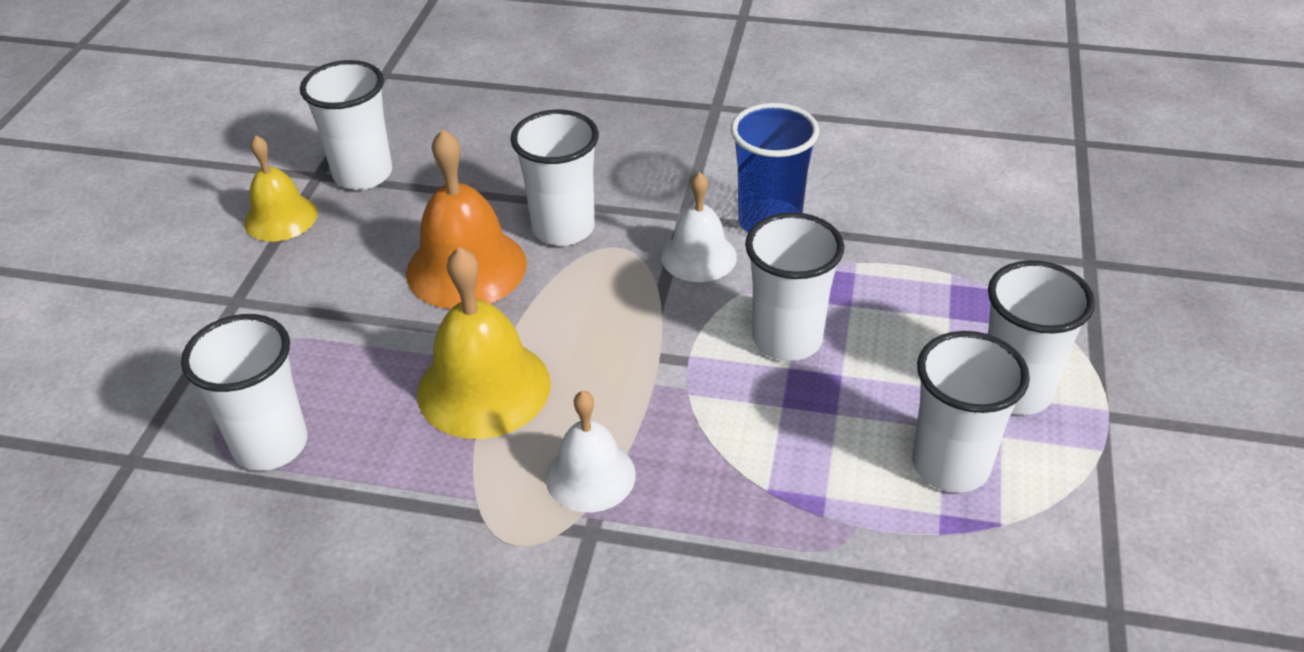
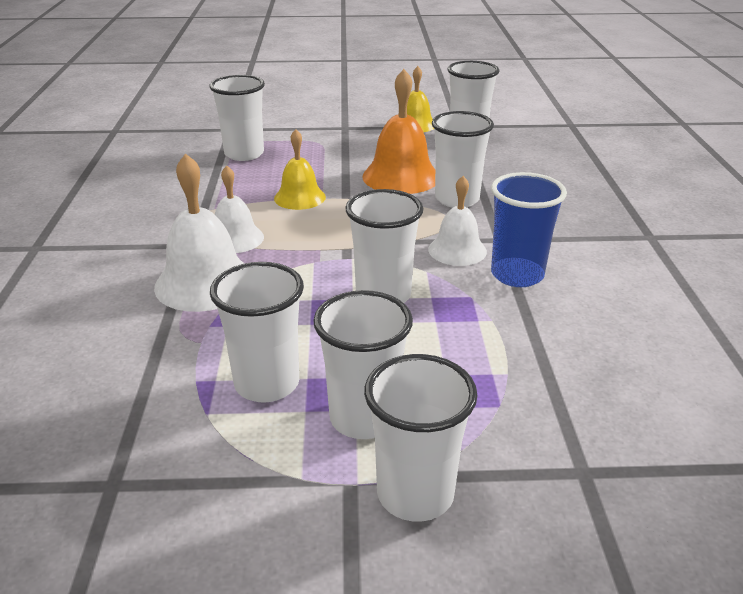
camera: 75 degrees right, 10 degrees down
yellow bell [417,247,551,439] -> yellow bell [274,129,326,210], size x0.63
none -> white bell [154,153,245,312]
none -> white cup [364,354,478,522]

